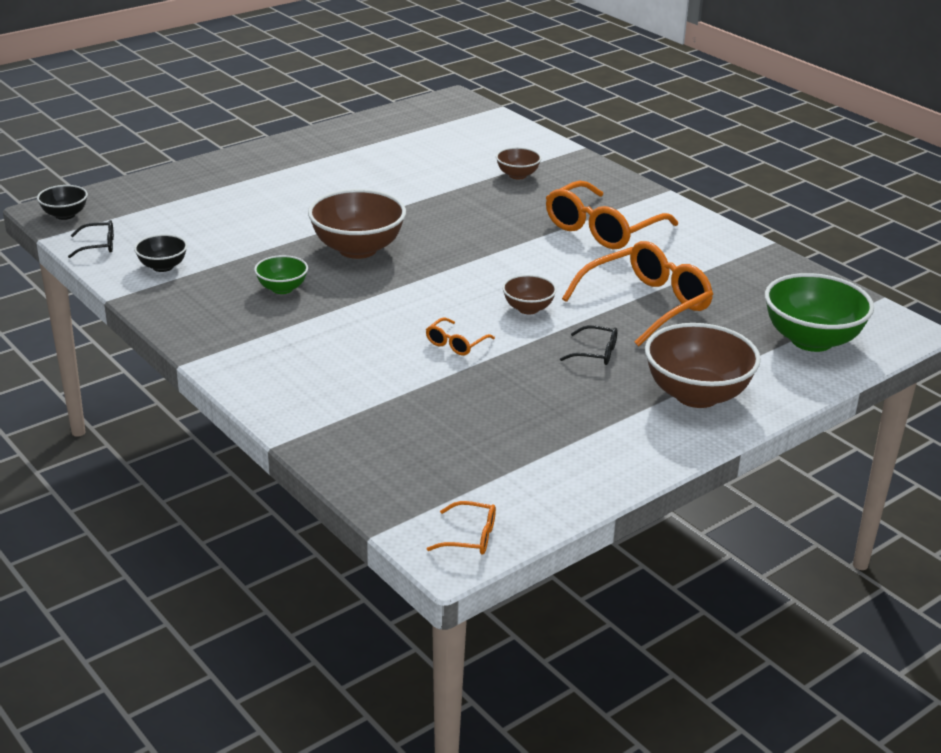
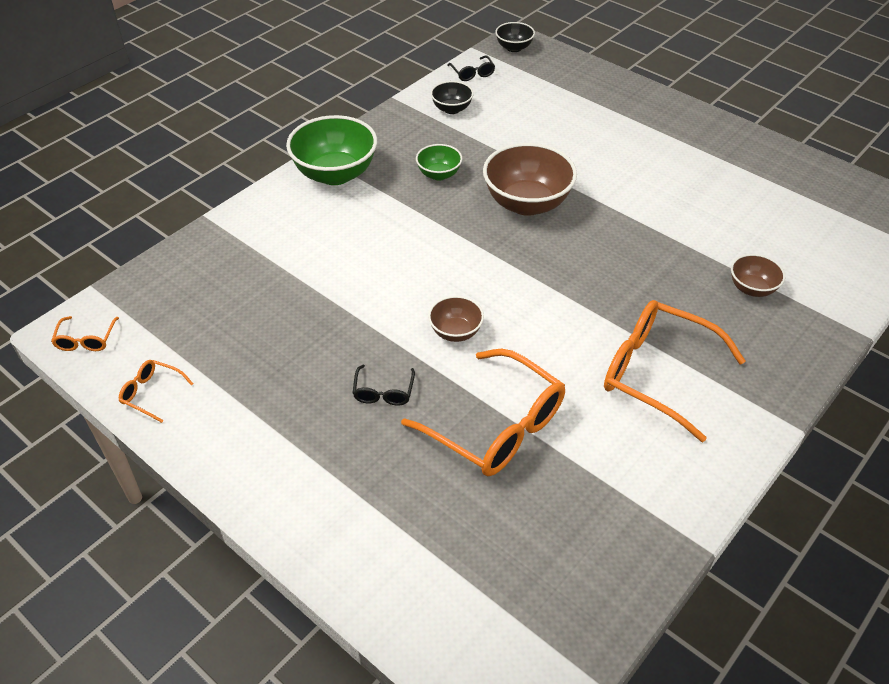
camera: 80 degrees right, 15 degrees up
orange glasses [426,318,495,356] -> orange glasses moved to [119,360,193,423]
brown bowl [645,323,761,408] -> none
green bowl [765,273,874,352] -> green bowl moved to [286,115,377,185]

